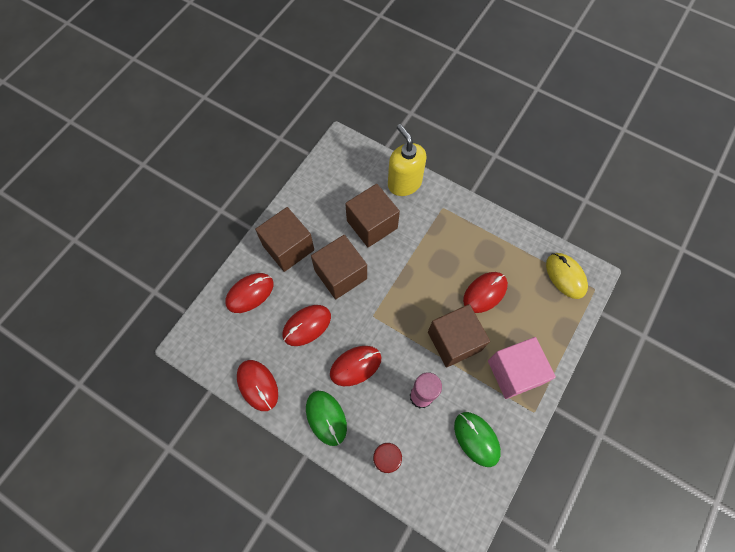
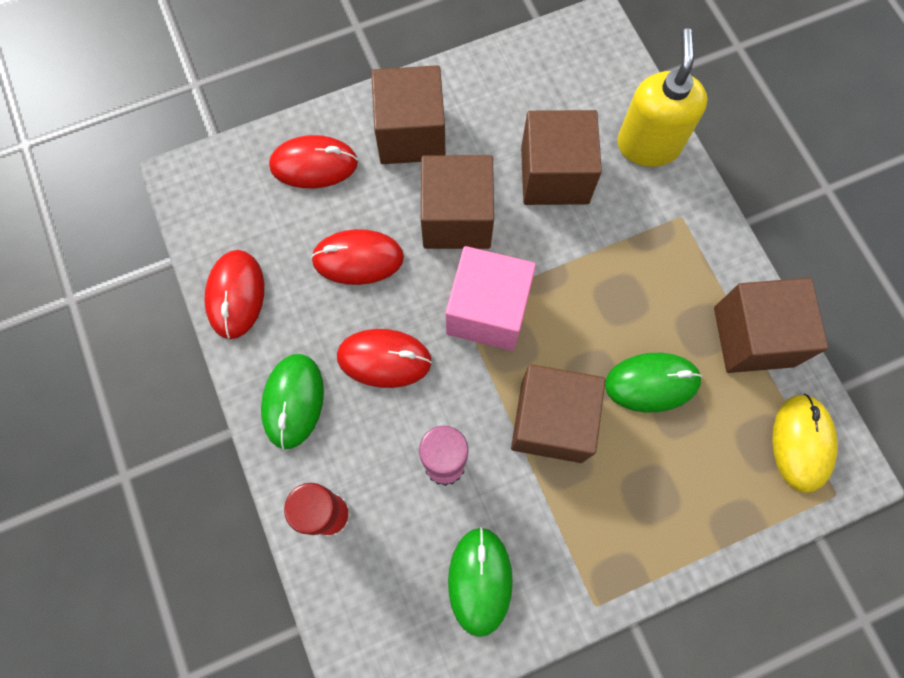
camera: 35 degrees right, 5 degrees up
red mouse [463,272,508,313] -> green mouse [605,353,702,413]
pink cube [488,337,556,399] -> pink cube moved to [446,246,536,351]
none -> brown cube [714,278,828,373]

